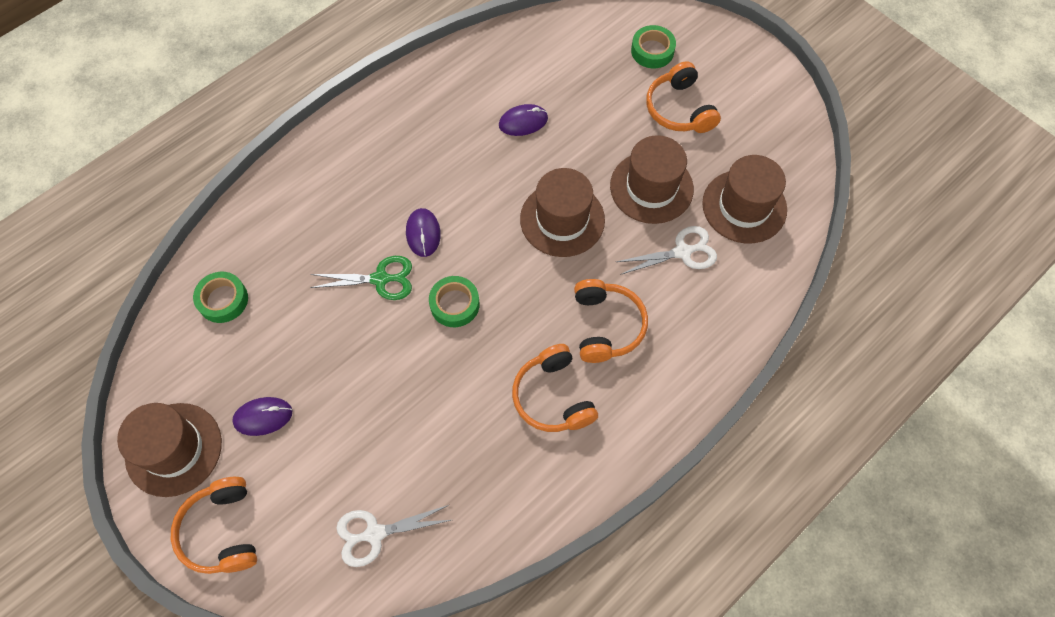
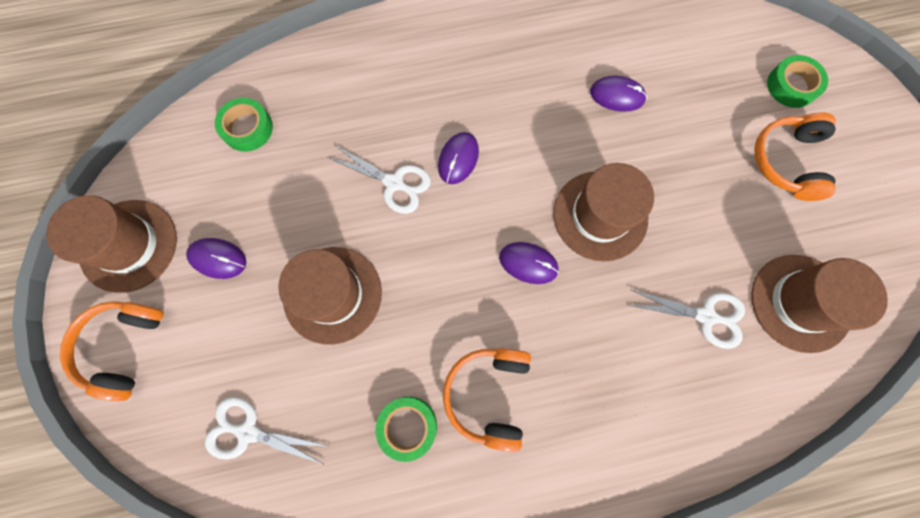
camera: 30 degrees right, 10 degrees up
green scissors [310,256,412,300] -> white scissors [327,145,431,214]
green tape [429,276,480,327] -> green tape moved to [376,397,437,462]
orange headphones [574,279,648,363] -> none
brown hat [610,135,694,224] -> brown hat moved to [278,247,382,345]
none -> purple mouse [499,242,559,284]

